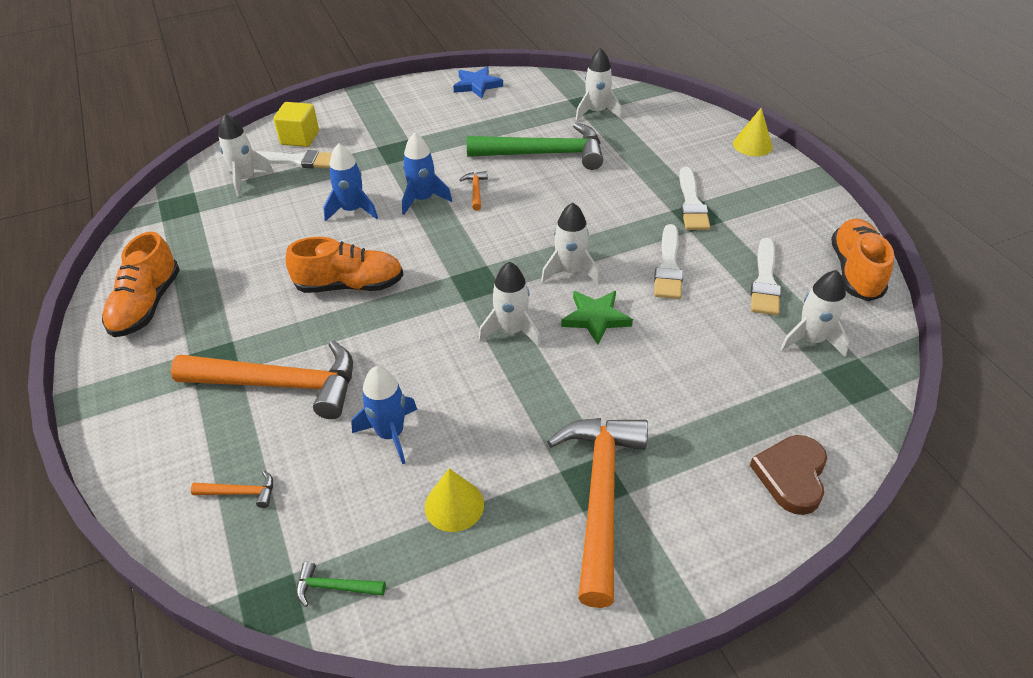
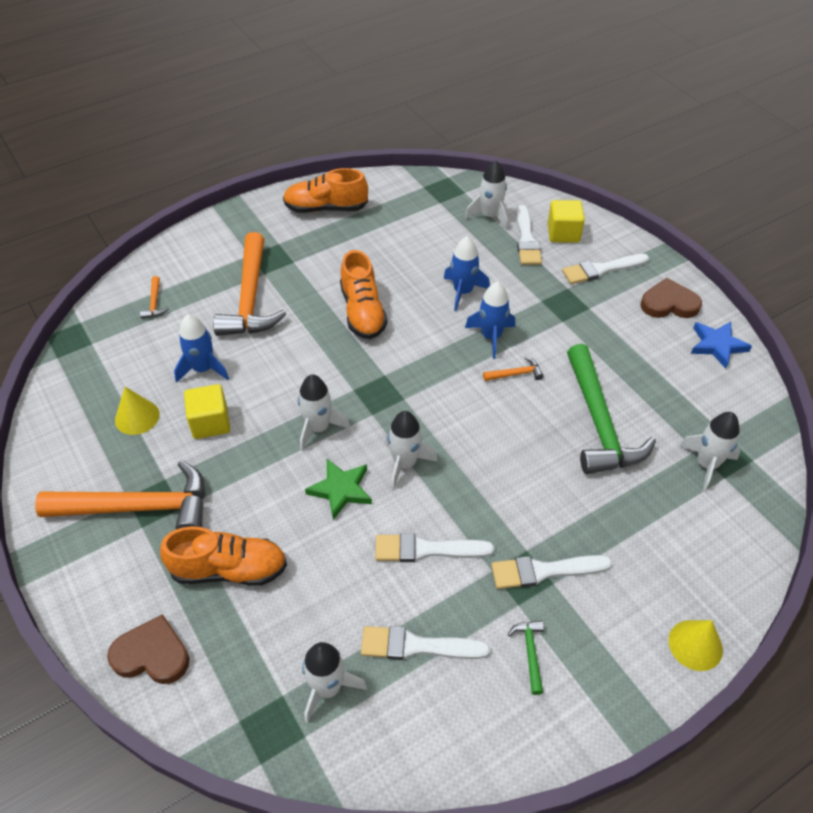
camera: 80 degrees right, 5 degrees up
green hammer [296,561,386,607] -> green hammer moved to [508,620,544,695]
orange shoe [831,218,894,301] -> orange shoe moved to [160,526,287,586]
none -> yellow cube [184,384,230,439]
none -> white brush [562,254,649,284]
none -> brown heart [641,278,702,318]

